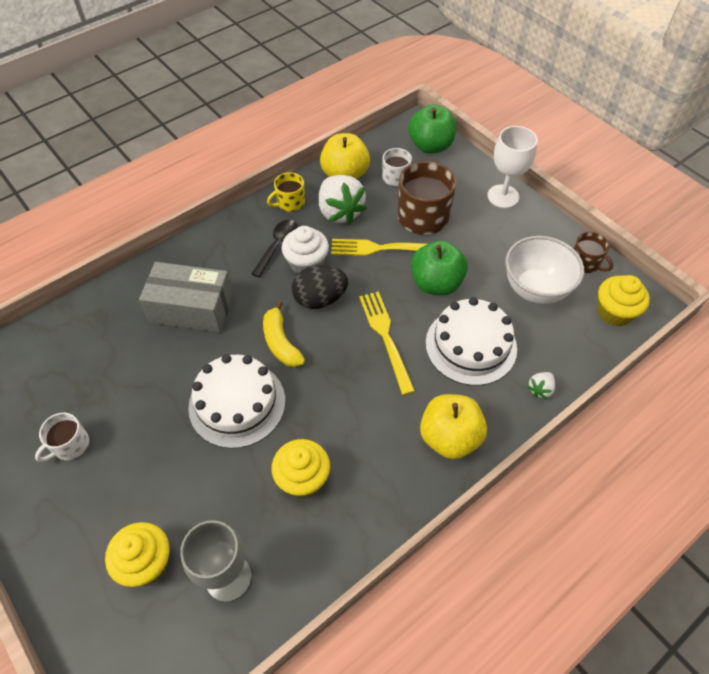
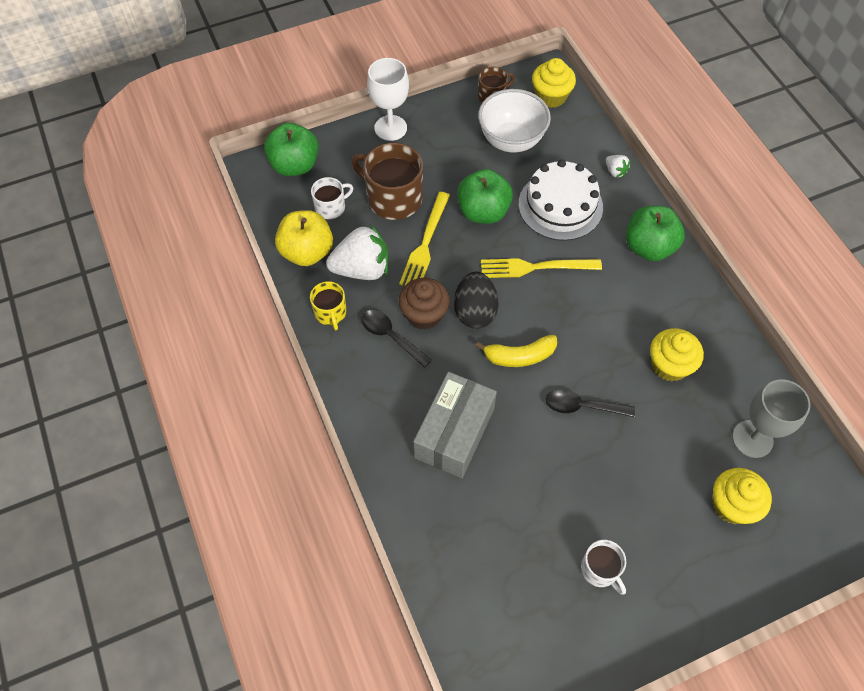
camera: 75 degrees left, 5 degrees up
white cake [188,354,285,449] -> black spoon [546,389,635,417]
white cupcake [281,226,329,273] -> brown cupcake [399,278,450,330]
yellow apple [420,394,487,459] -> green apple [626,206,685,261]

